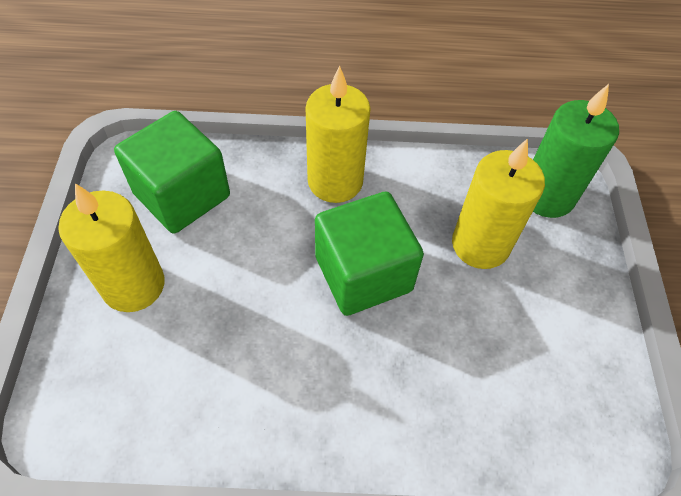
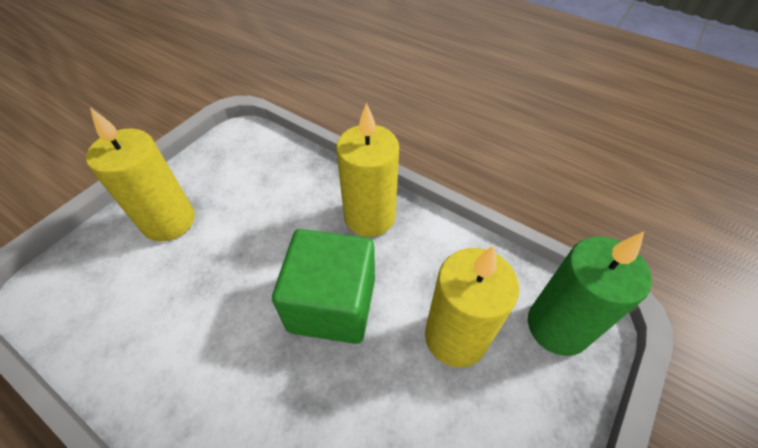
camera: 35 degrees right, 5 degrees down
green cube [114,111,230,233] -> none

